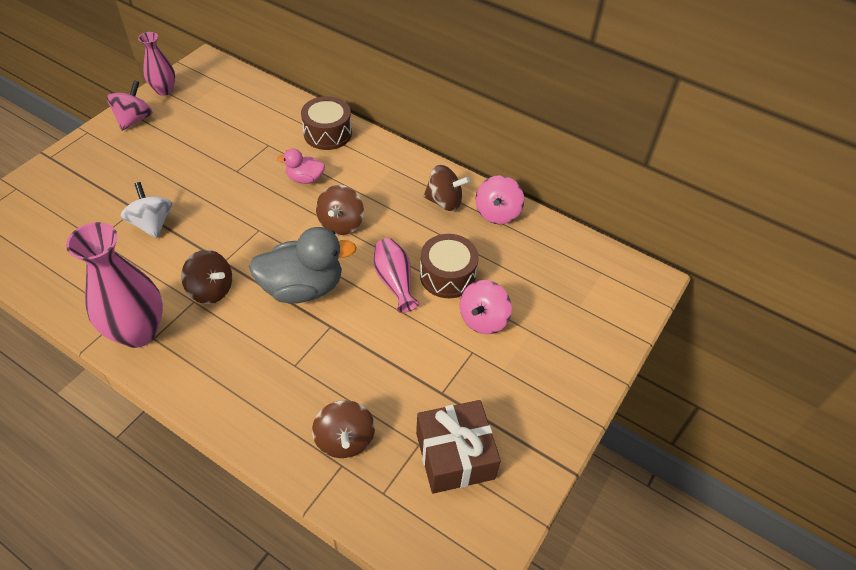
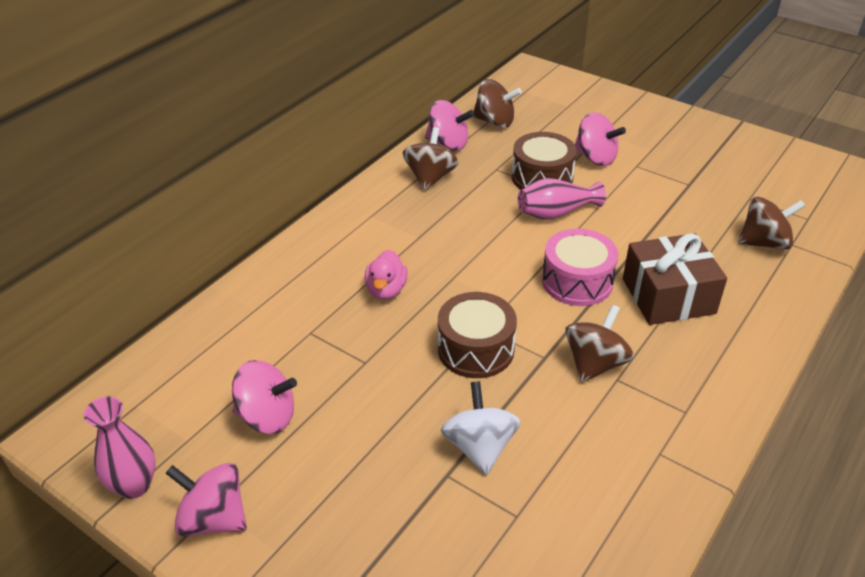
camera: 85 degrees left, 10 degrees down
pink vase [66,222,163,348] -> none
white spinning top [121,182,172,239] -> white spinning top turned 105 degrees clockwise [441,381,521,475]
grey duck [249,227,357,304] -> pink drum [542,229,619,306]
brown drum [301,96,352,150] -> brown drum moved to [438,292,517,378]
brown spinning top [316,185,364,235] -> brown spinning top moved to [473,79,522,128]
brown gift [416,400,501,494] -> brown gift moved to [623,233,727,325]
none -> pink spinning top [232,360,297,434]

